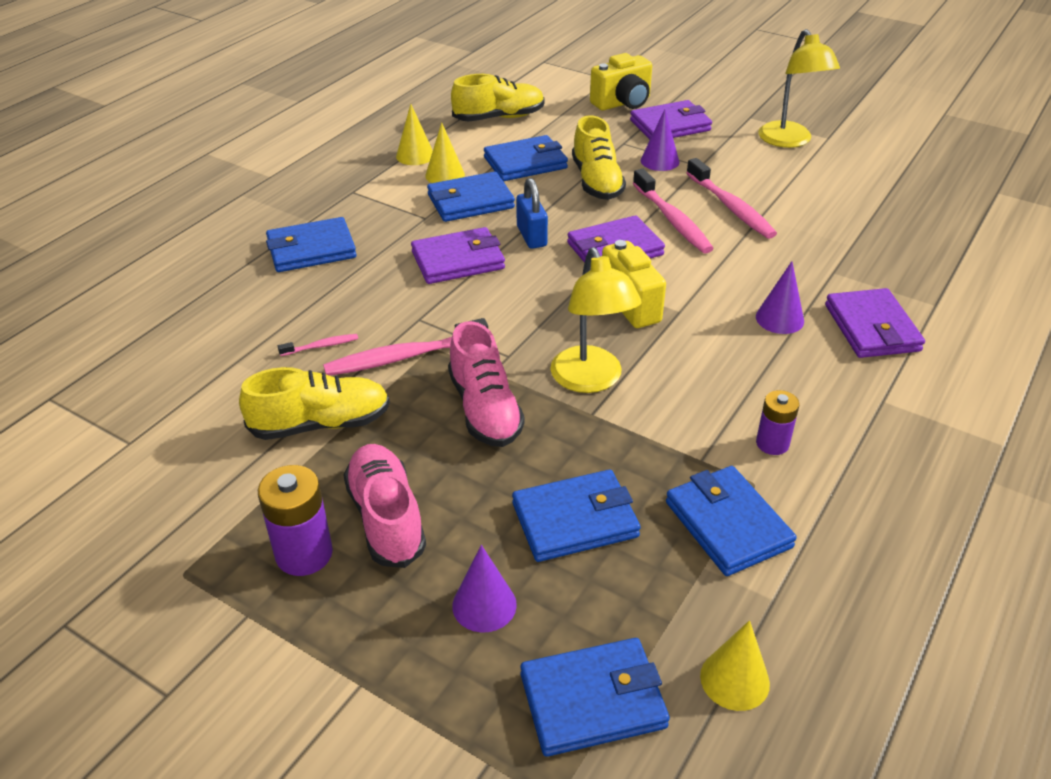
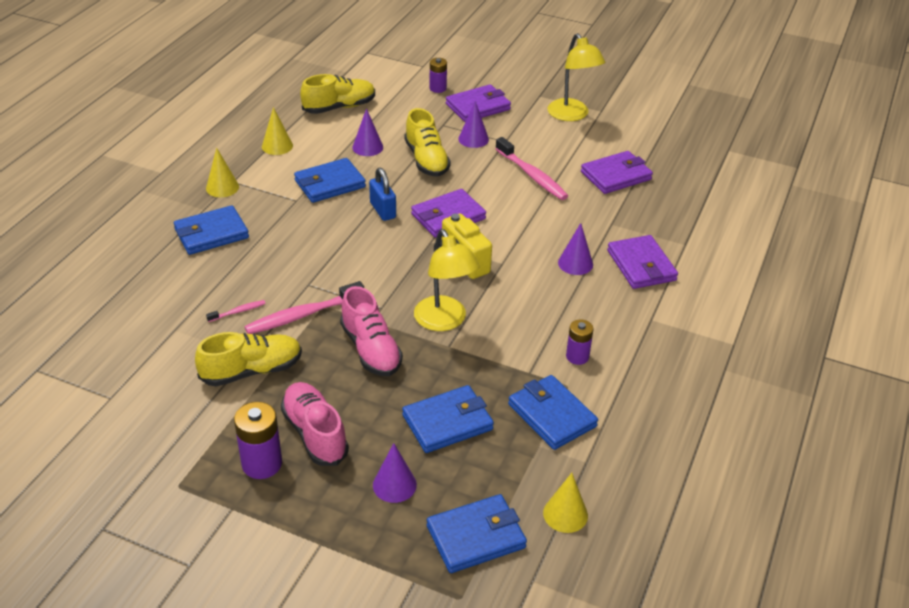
camera: 10 degrees left, 0 degrees up
purple wallet [411,227,505,284] -> purple wallet moved to [581,151,653,194]
yellow cone [425,122,465,183] -> yellow cone moved to [206,148,239,197]
blue wallet [484,135,568,181] -> purple cone [352,108,383,156]
yellow camera [590,53,652,110] -> purple battery [430,58,447,93]
pink toothbrush [633,169,714,254] -> none

